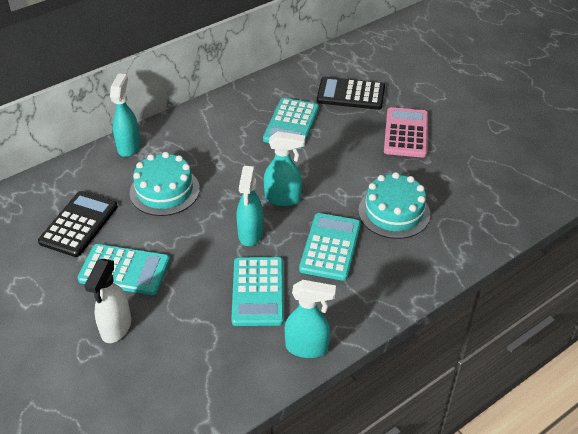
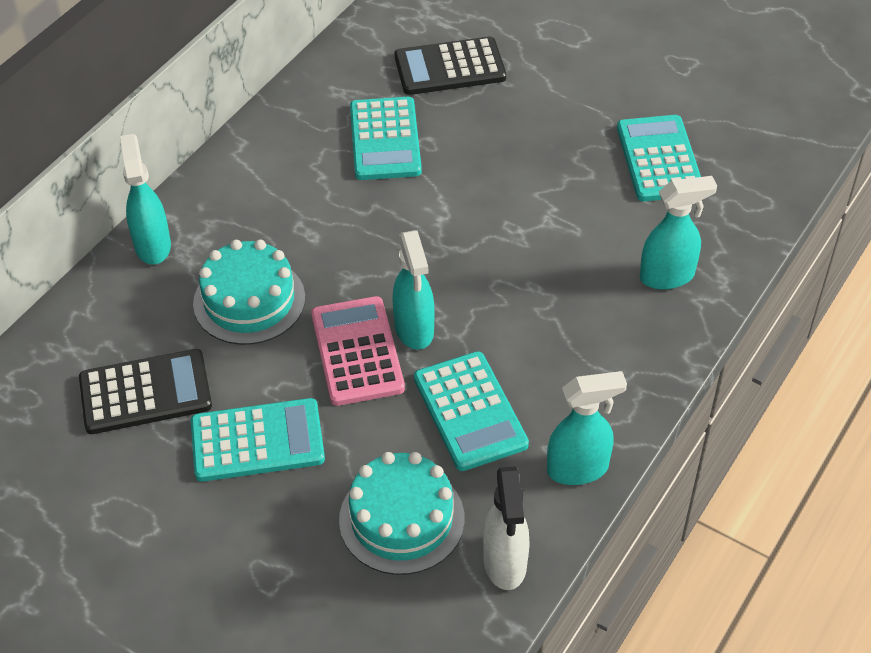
camera: 20 degrees left, 5 degrees up
black calculator [38,191,118,257] -> black calculator turned 75 degrees clockwise [79,349,212,434]
white spray bottle [84,259,131,343] -> white spray bottle moved to [483,466,530,590]
turquoise spray bottle [264,131,305,206] -> turquoise spray bottle moved to [640,176,717,290]
turquoise calculator [299,213,361,281] -> turquoise calculator moved to [617,115,701,201]
turquoise cake [358,172,430,239] -> turquoise cake moved to [339,452,465,575]
pink calculator [384,107,428,158] -> pink calculator moved to [311,296,405,406]

